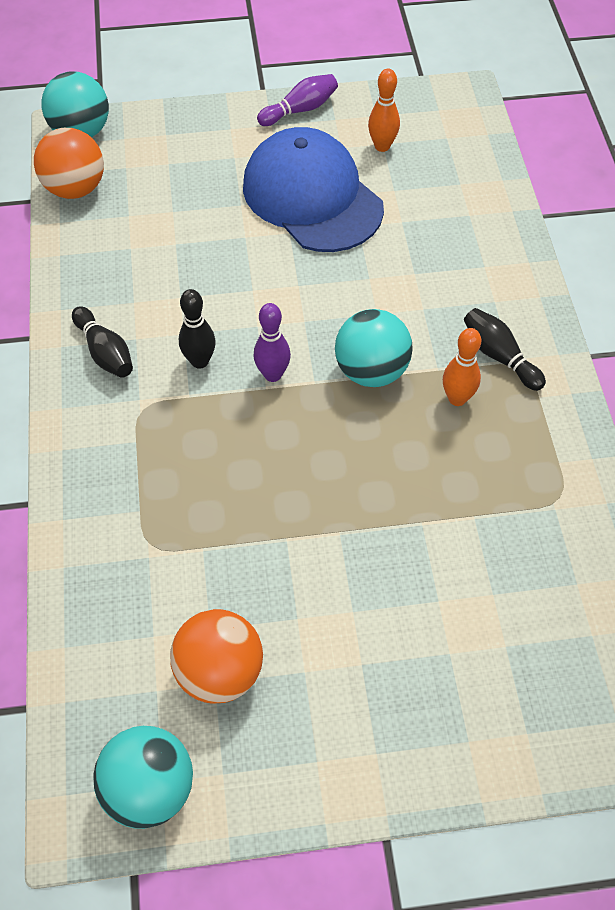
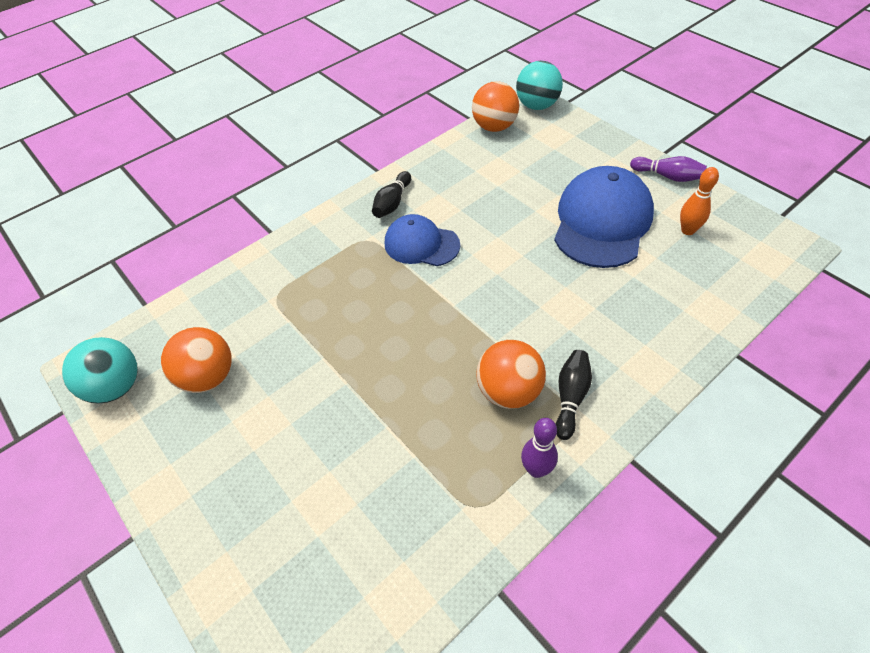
camera: 60 degrees right, 5 degrees down
black bowling pin [179,289,216,369] -> blue cap [385,214,460,266]
purple bowling pin [254,303,291,382] -> purple bowling pin moved to [521,418,558,478]
turquoise ball [335,309,413,387] -> none
orange bowling pin [443,328,481,406] -> orange ball [476,340,546,409]

